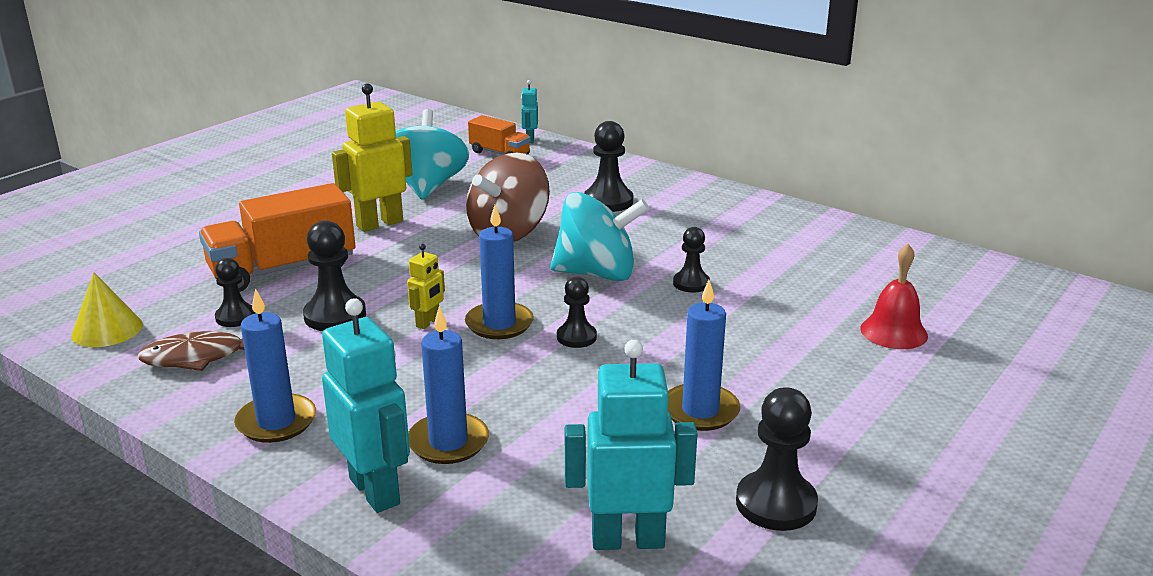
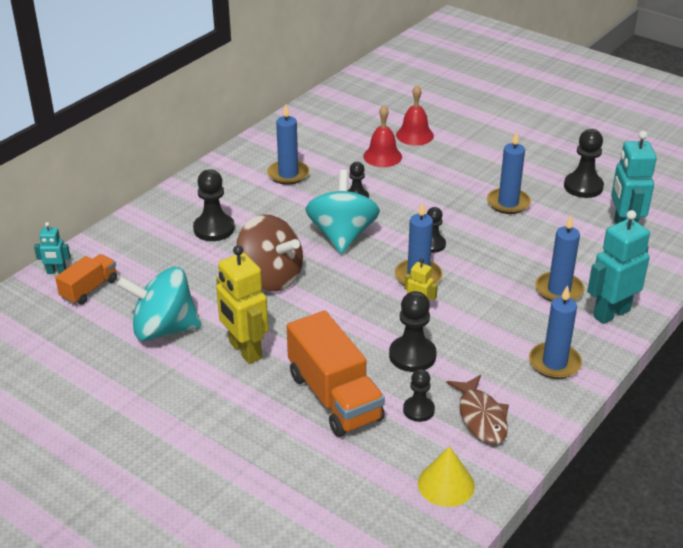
camera: 90 degrees left, 10 degrees up
none -> blue candle [267,105,309,185]
none -> red bell [363,106,402,167]

